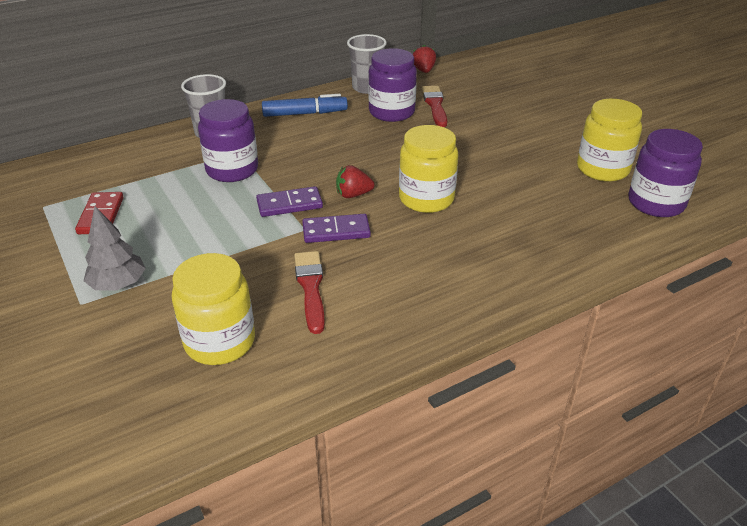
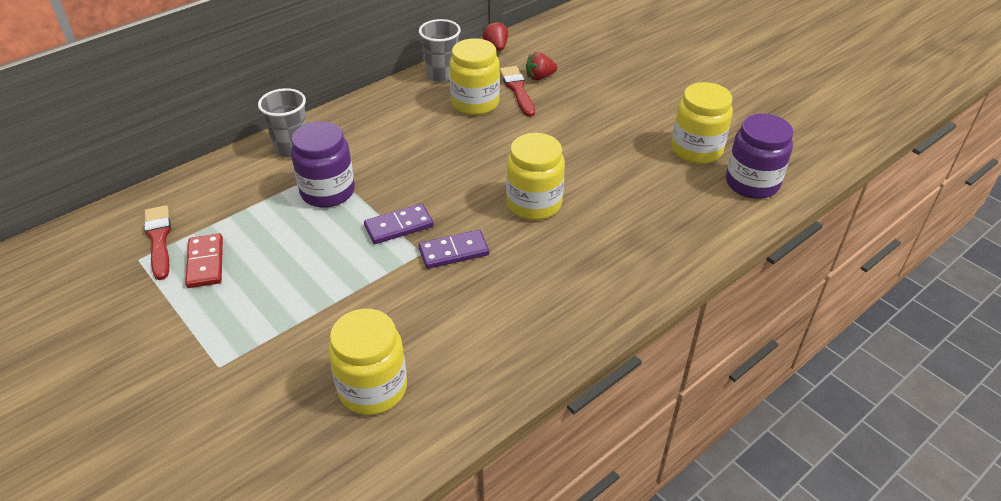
camera: 10 degrees left, 5 degrees up
grey tree [84,206,146,291] -> none
blue marker [262,94,348,117] -> none
red brush [294,251,325,334] -> red brush moved to [144,205,171,280]
red strawberry [336,165,374,198] -> red strawberry moved to [526,52,557,80]
purple jar [368,48,417,122] -> yellow jar [449,38,500,115]

